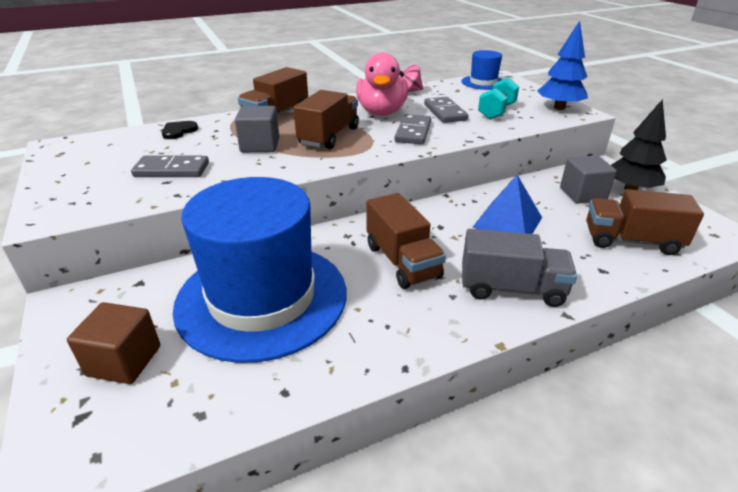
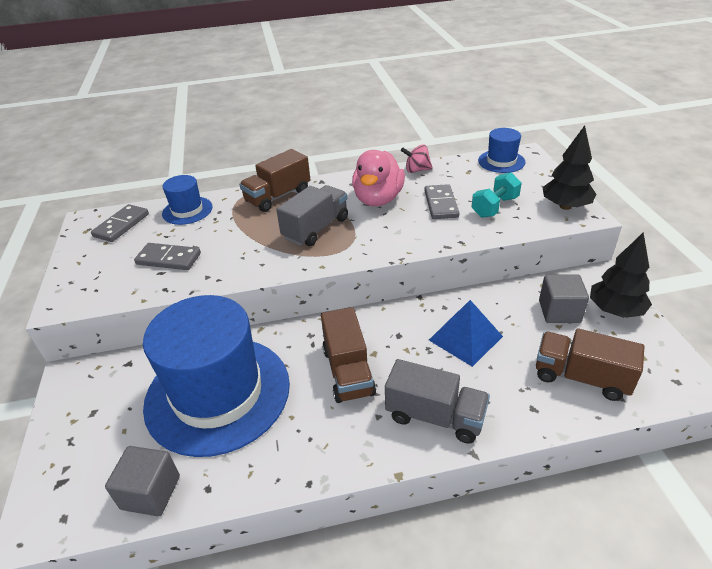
camera: 15 degrees right, 5 degrees up
brown cube [67,302,160,384] -> none
black heart [162,121,198,139] -> blue hat [162,175,213,225]
grey cube [235,106,279,152] -> grey cube moved to [105,446,180,516]
brown truck [294,90,359,149] -> grey truck [276,185,348,246]
grey domino [395,114,431,144] -> grey domino moved to [91,204,149,242]
blue tree [538,21,588,110] -> black tree [542,125,596,210]

